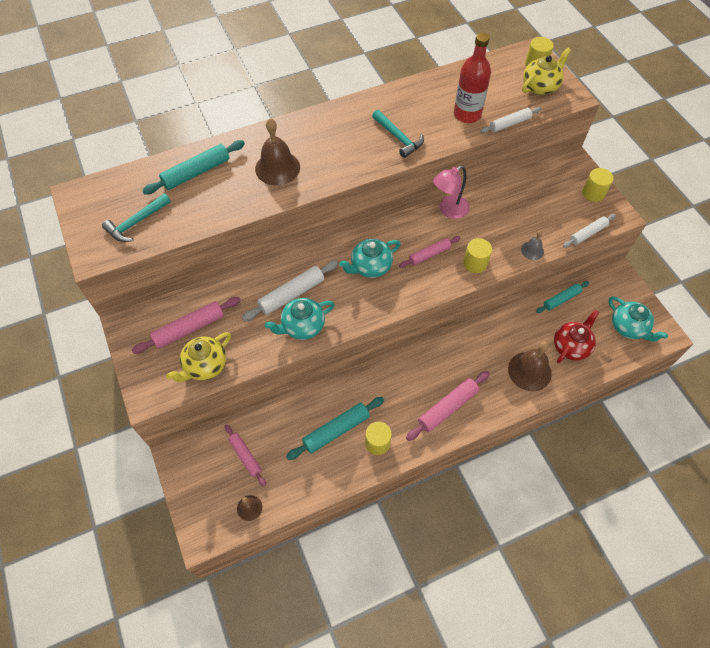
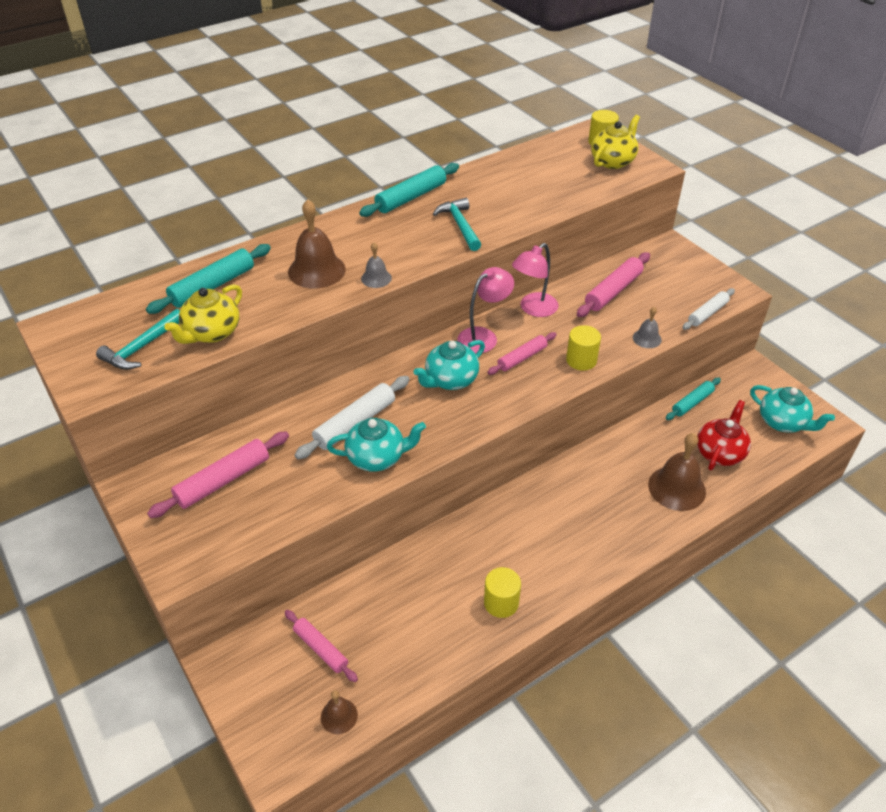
camera: 10 degrees left, 15 degrees down
yellow teapot [166,332,231,382] -> yellow teapot moved to [164,284,242,344]
turquoise teapot [265,298,335,340] -> turquoise teapot turned 150 degrees counterclockwise [327,418,426,472]
turquoise rolling pin [286,397,384,460] -> turquoise rolling pin moved to [359,163,459,217]
turquoise hammer [372,110,424,158] -> turquoise hammer turned 150 degrees counterclockwise [433,198,481,251]
pink rolling pin [406,371,490,441] -> pink rolling pin moved to [577,252,650,317]
red bottle [454,33,491,123] -> none
white rolling pin [480,107,541,133] -> none
yellow cylinder [583,168,613,202] -> none
none -> grey bell [361,242,392,288]
none -> pink lamp [457,267,514,353]

